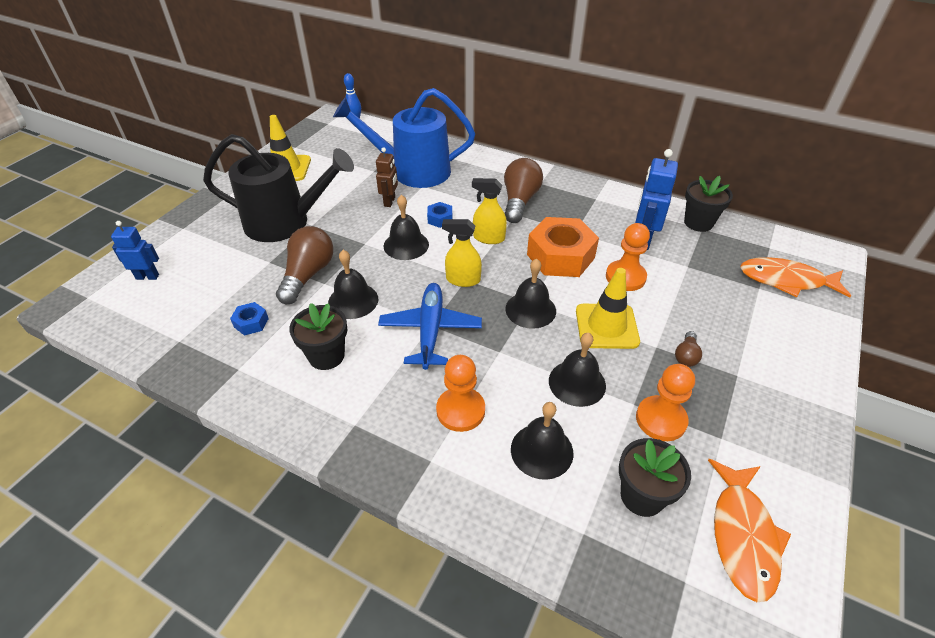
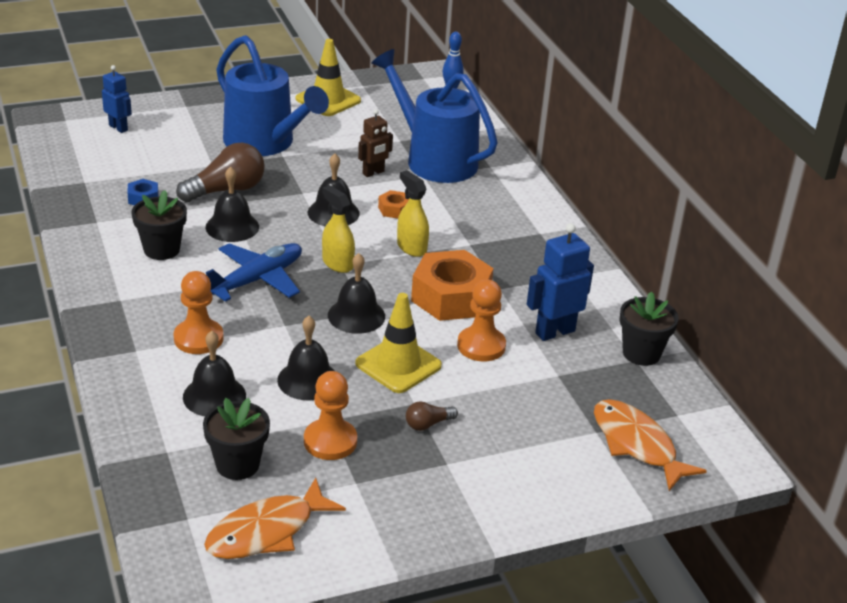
camera: 40 degrees right, 10 degrees down
black watering can [203,134,354,242] -> blue watering can [216,35,329,156]
blue nut [427,202,452,228] -> orange nut [378,190,409,219]
brown light bulb [504,158,543,223] -> none

